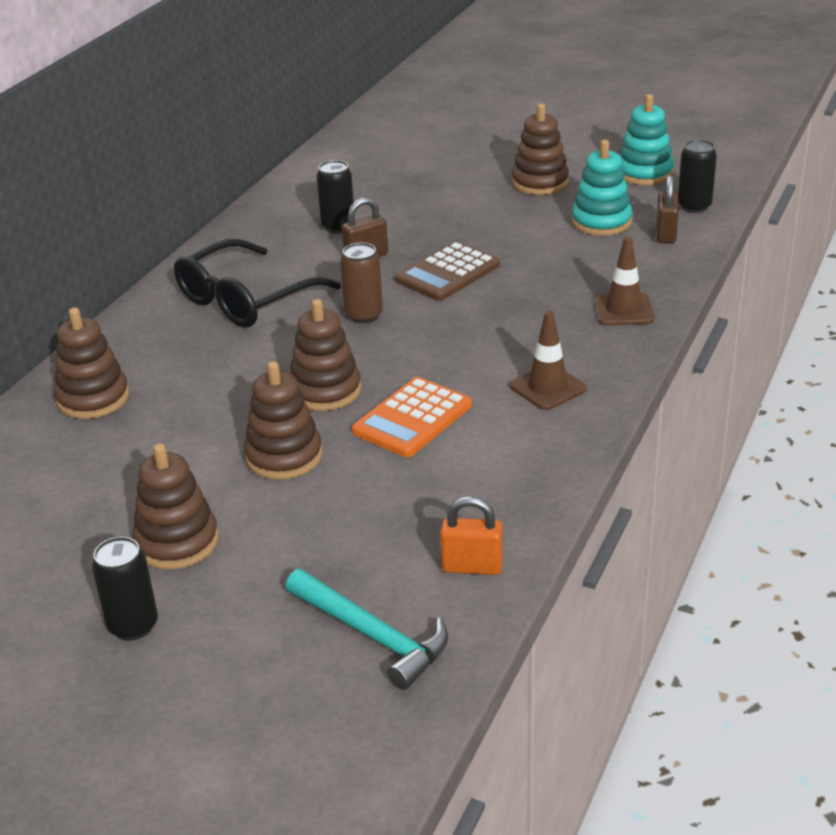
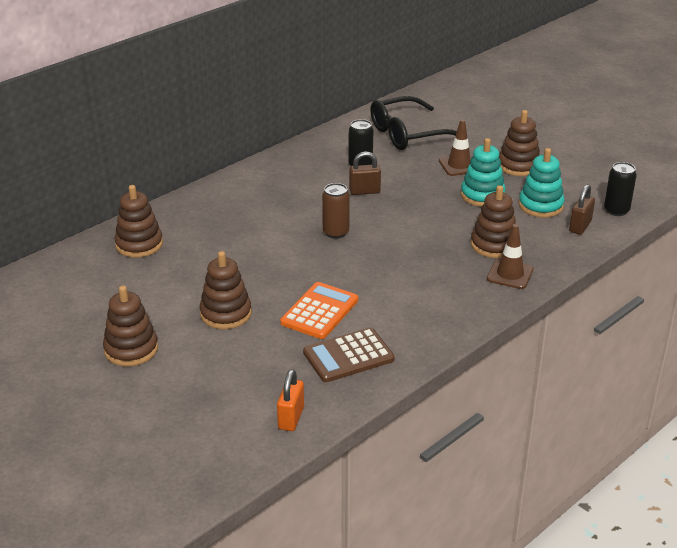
camera: 20 degrees right, 0 degrees up
black can [92,537,158,641] -> none
black glasses [174,239,341,328] -> black glasses moved to [370,96,457,150]
turquoise hammer [286,569,448,690] -> none
brown stacking toy [290,299,361,411] -> brown stacking toy moved to [471,185,516,258]
orange calculator [352,377,472,457] -> orange calculator turned 150 degrees clockwise [280,282,358,339]
brown calculator [395,241,500,301] -> brown calculator moved to [303,328,394,382]
orange padlock [440,496,503,575] -> orange padlock turned 75 degrees clockwise [277,369,304,431]
brown traffic cone [509,311,587,410] -> brown traffic cone moved to [439,119,472,176]
turquoise stacking toy [619,94,674,185] -> turquoise stacking toy moved to [461,138,506,207]

